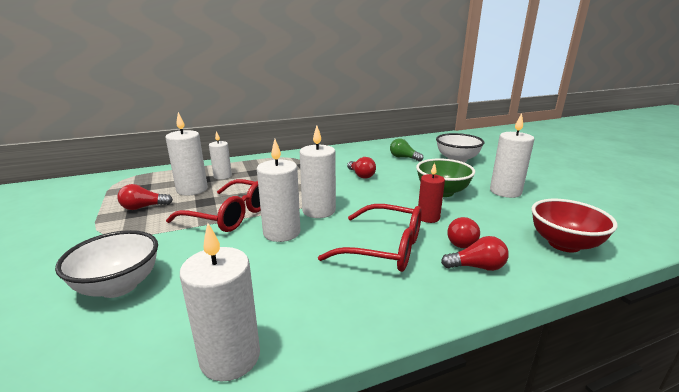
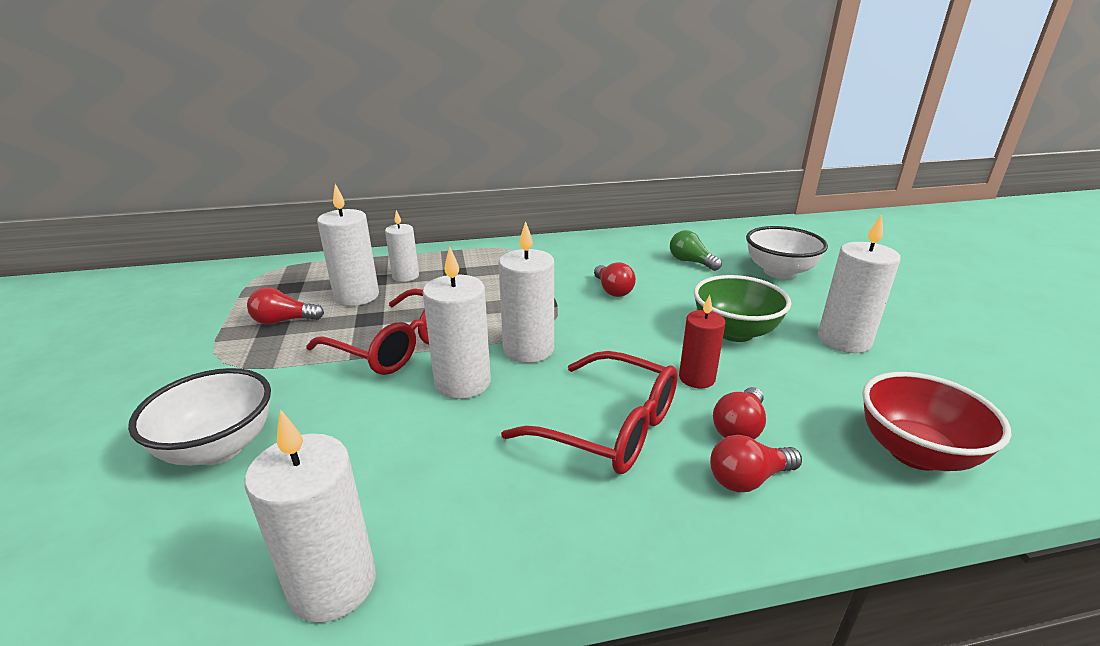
camera: 10 degrees right, 5 degrees up
red light bulb [441,236,509,271] -> red light bulb turned 150 degrees clockwise [710,435,802,492]

